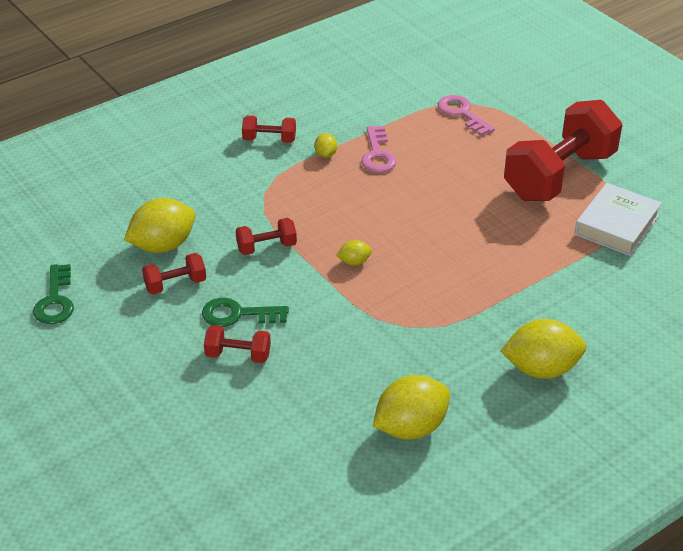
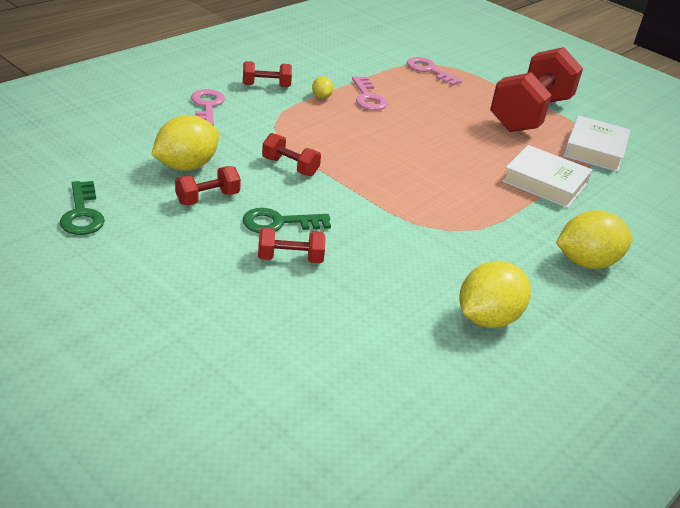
camera: 15 degrees left, 5 degrees down
red dumbbell [236,218,297,255] -> red dumbbell turned 60 degrees clockwise [262,133,321,176]
yellow lemon [336,240,372,265] -> none
none -> pink key [191,89,225,126]
none -> white book [502,145,592,208]

